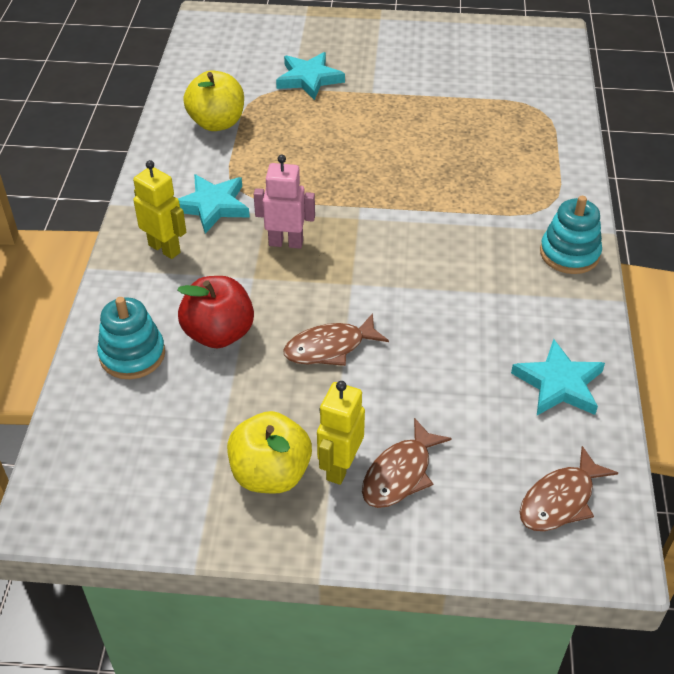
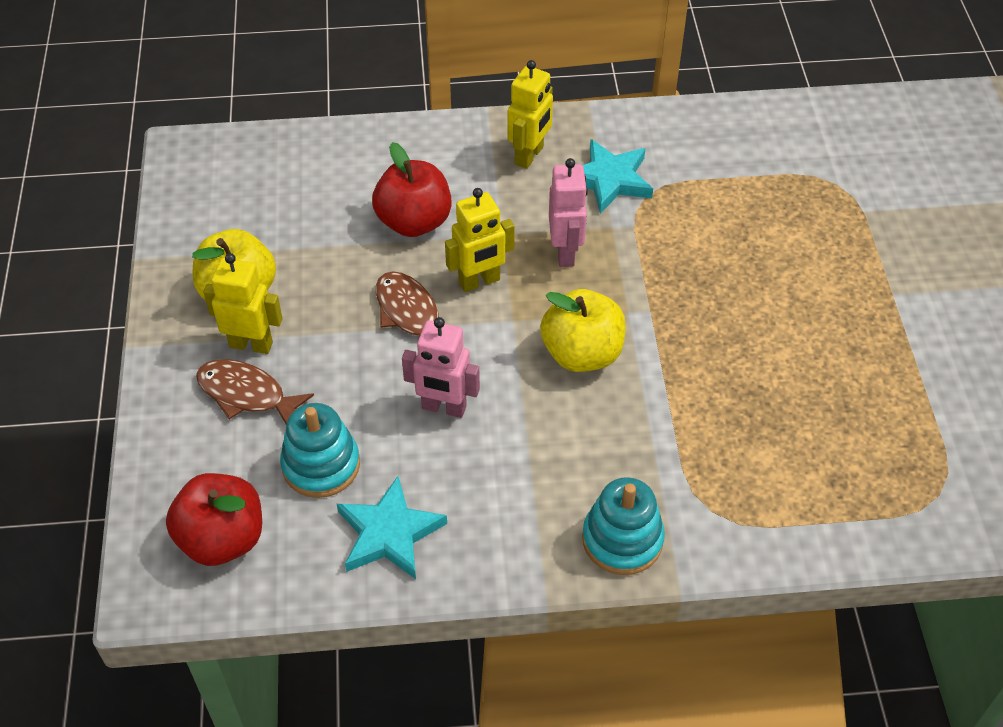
camera: 80 degrees right, 5 degrees up
turquoise stacking toy [97,297,165,379] -> turquoise stacking toy moved to [280,403,360,498]
yellow apple [183,70,244,131] -> yellow apple moved to [540,289,626,372]
turquoise star [276,52,345,100] -> none
brown fish [520,446,618,531] -> red apple [166,473,262,566]
none -> pink robot [402,317,480,418]
none -> yellow robot [445,188,515,292]

